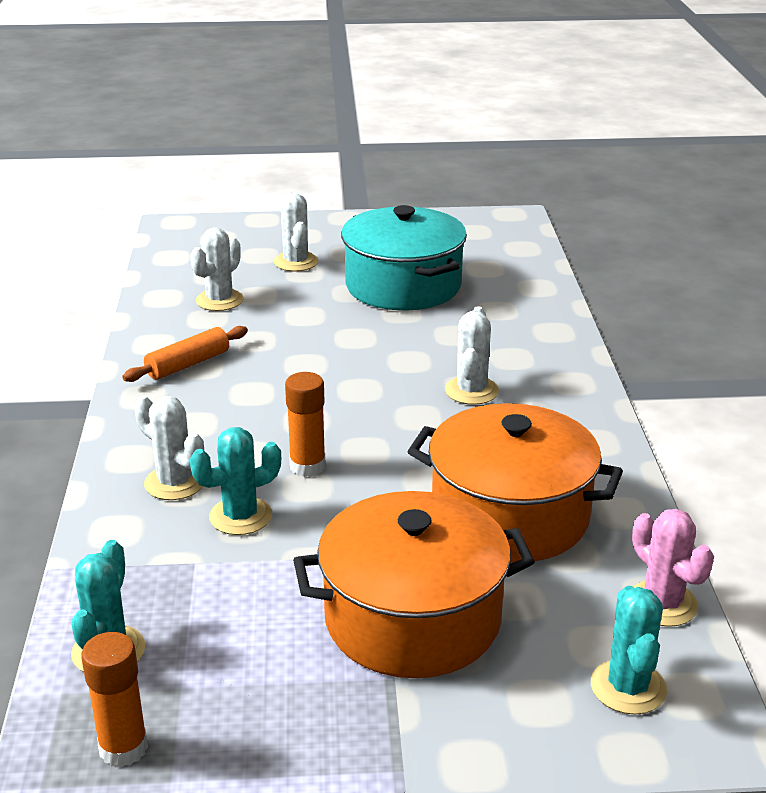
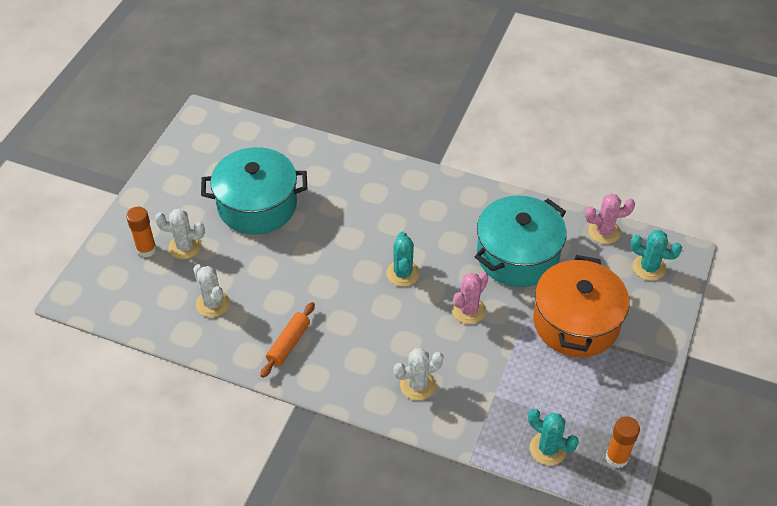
camera: 65 degrees left, 20 degrees up
orange rolling pin [122,326,248,382] -> orange rolling pin turned 45 degrees clockwise [260,302,315,378]
turquoise cactus [190,427,281,535] -> turquoise cactus moved to [386,231,420,287]
orange glue stick [285,372,326,477] -> orange glue stick moved to [126,207,157,258]
orange pot [407,403,623,562] -> turquoise pot [475,195,567,287]
white cactus [445,306,499,405] -> none
none -> pink cactus [452,271,488,324]

